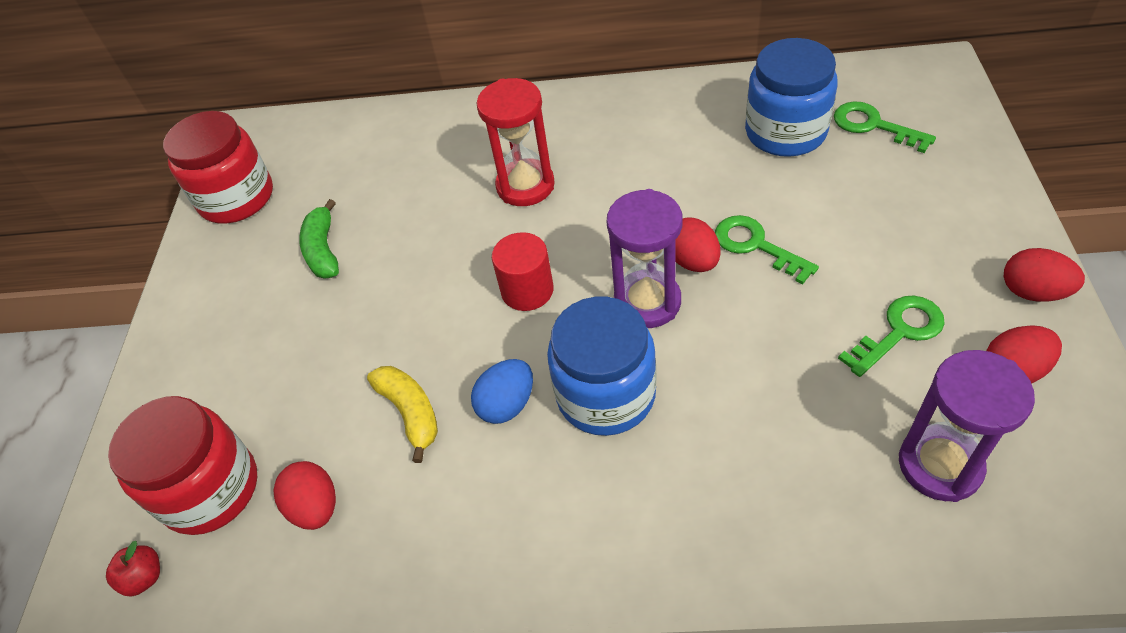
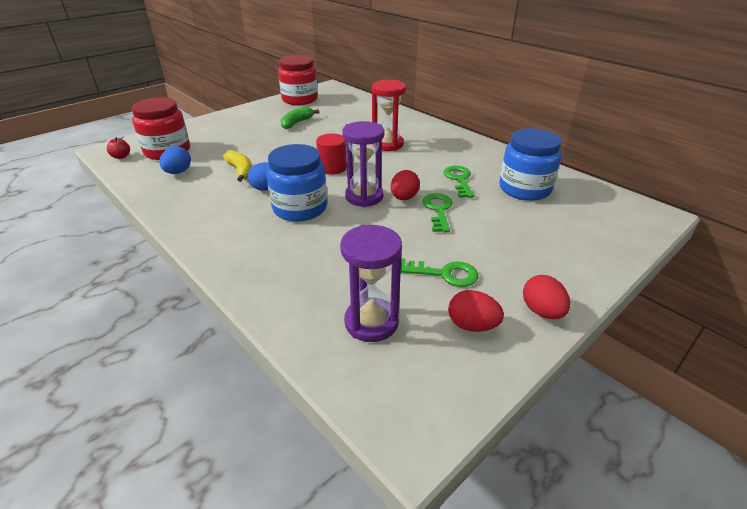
camera: 40 degrees right, 15 degrees down
red egg [273,461,336,530] -> blue egg [159,146,191,174]
yellow banana [367,366,438,463] -> yellow banana turned 45 degrees counterclockwise [223,150,252,182]
green key [834,101,936,153] -> green key moved to [443,166,474,198]

